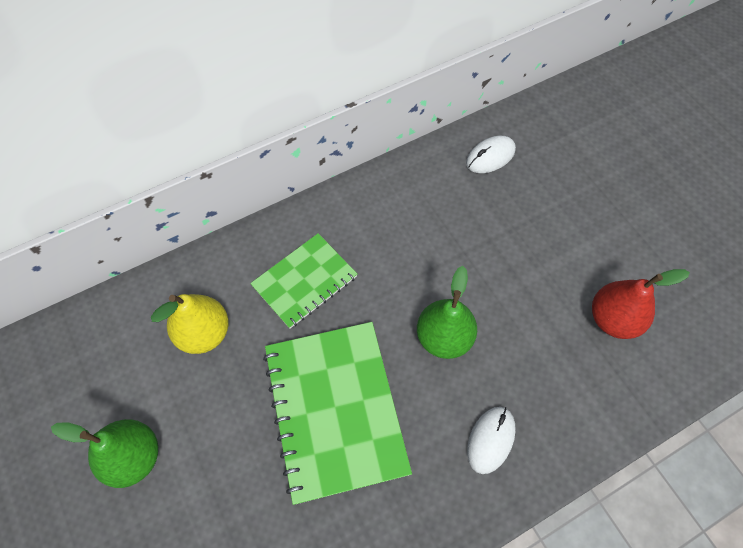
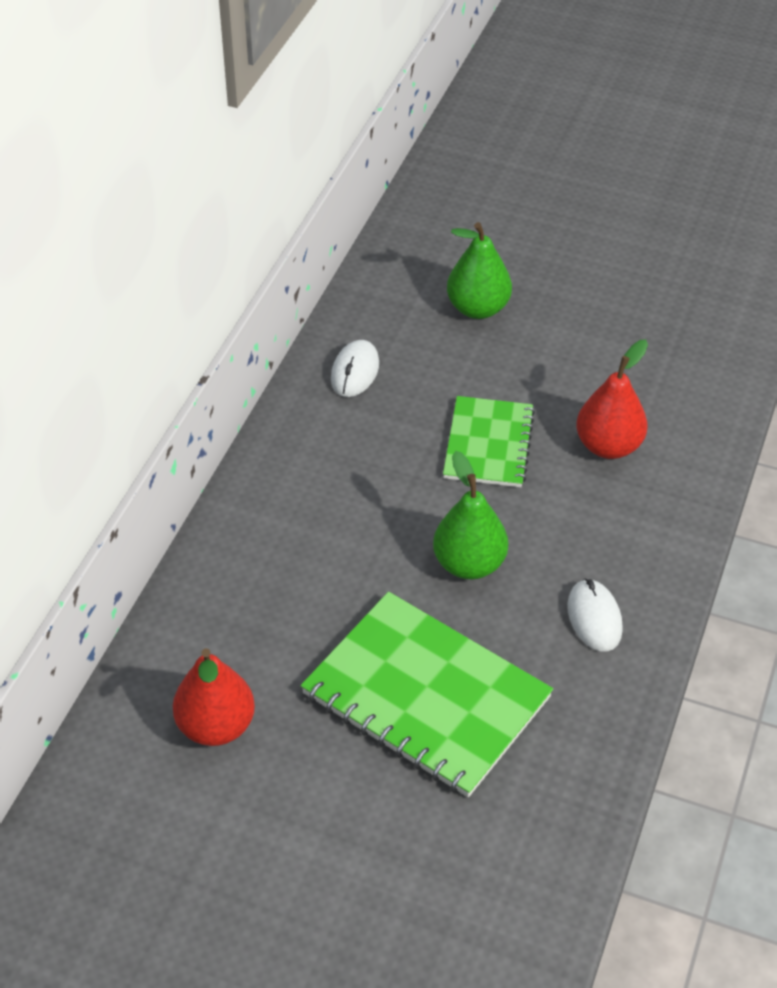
camera: 40 degrees left, 15 degrees down
green pear [51,419,158,488] -> green pear moved to [447,222,512,319]
yellow pear [151,294,229,354] -> red pear [173,648,255,746]
green notebook [250,233,357,329] -> green notebook moved to [443,396,535,487]

